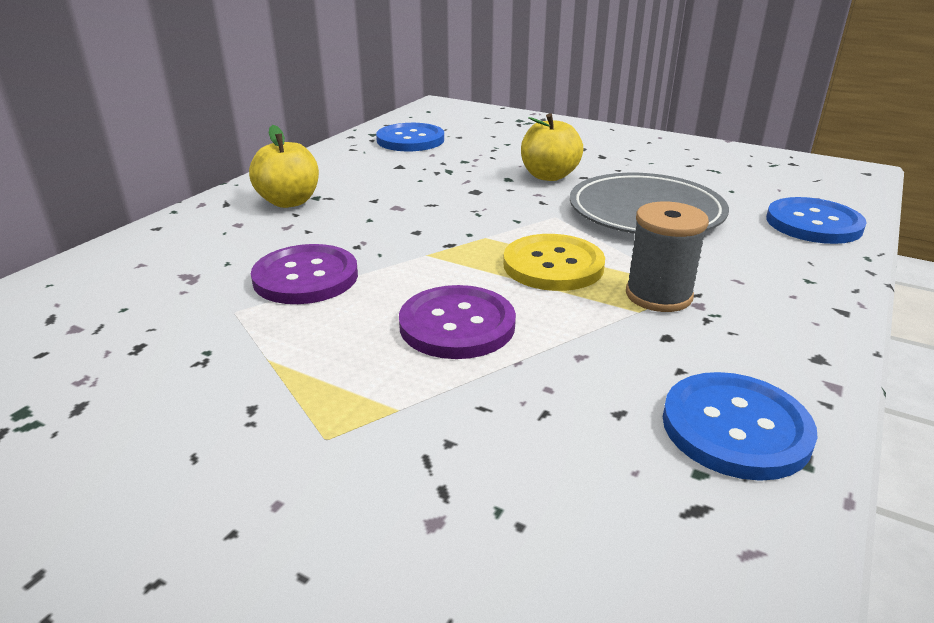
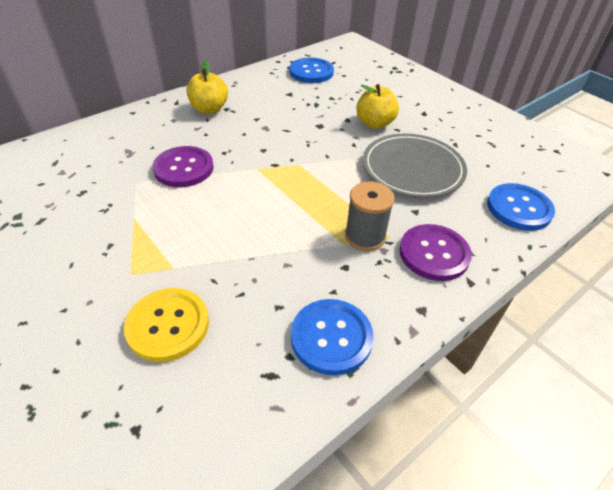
camera: 20 degrees right, 15 degrees up
purple button [399,285,516,359] -> purple button moved to [399,224,472,281]
yellow button [503,234,605,291] -> yellow button moved to [124,288,209,362]

